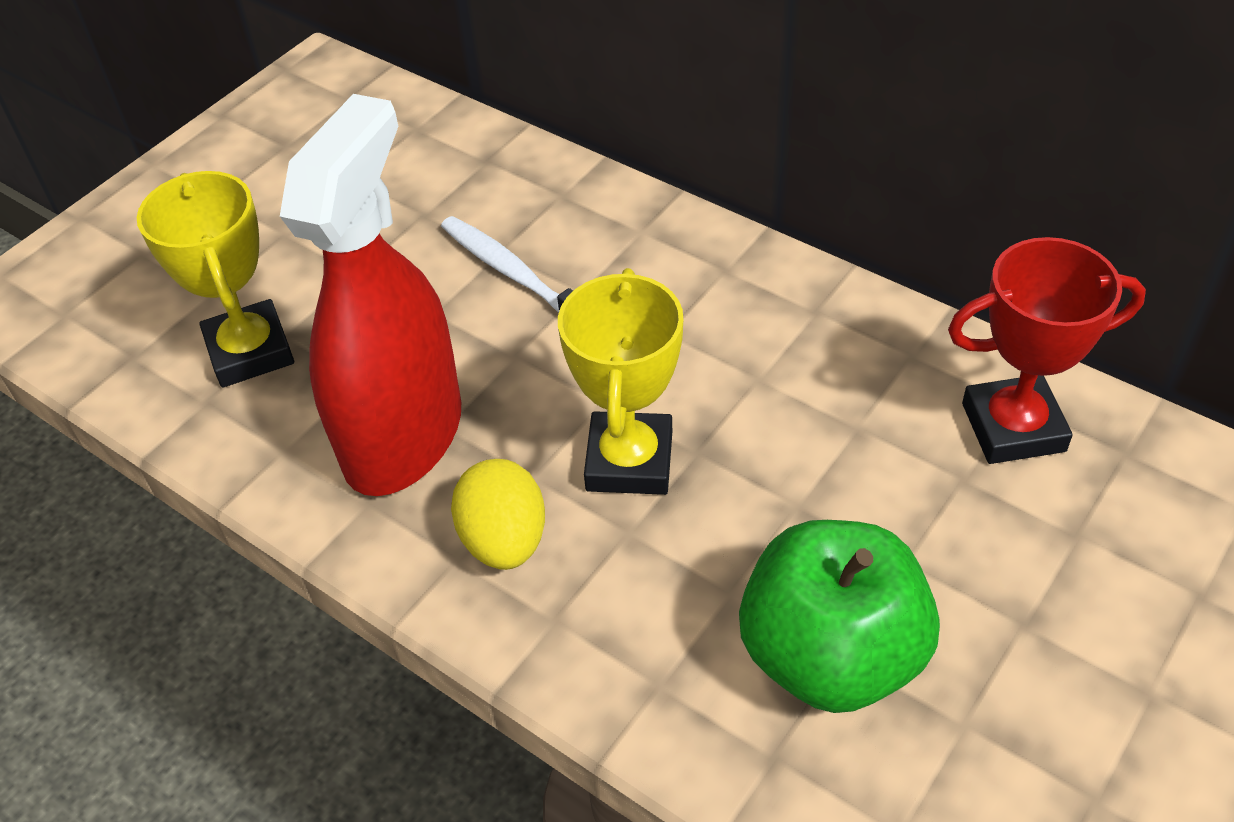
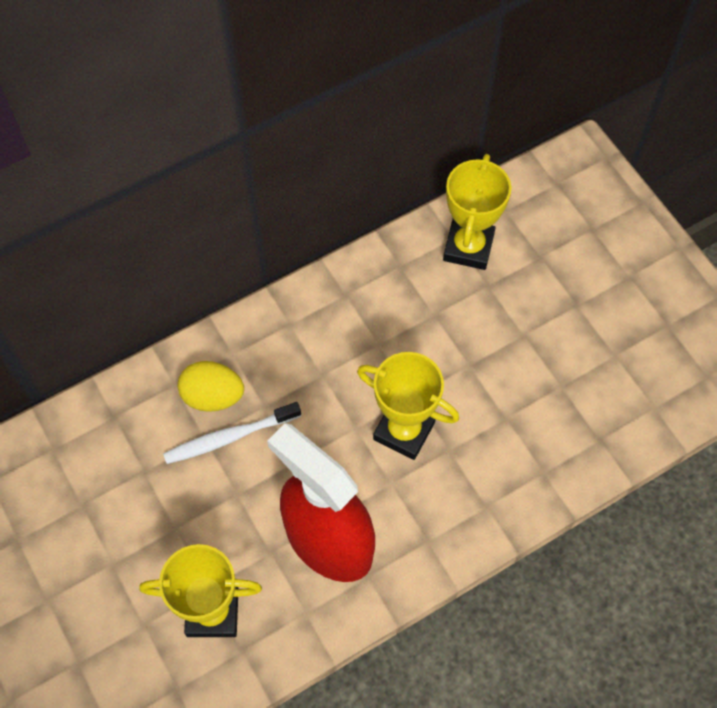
camera: 70 degrees left, 15 degrees up
yellow egg [451,459,545,570] -> yellow egg moved to [177,361,244,412]
green apple [739,520,940,713] -> none
red trophy [948,237,1146,464] -> yellow trophy [443,154,511,270]

